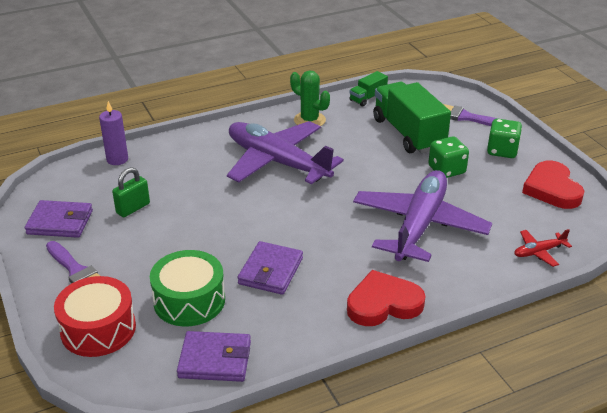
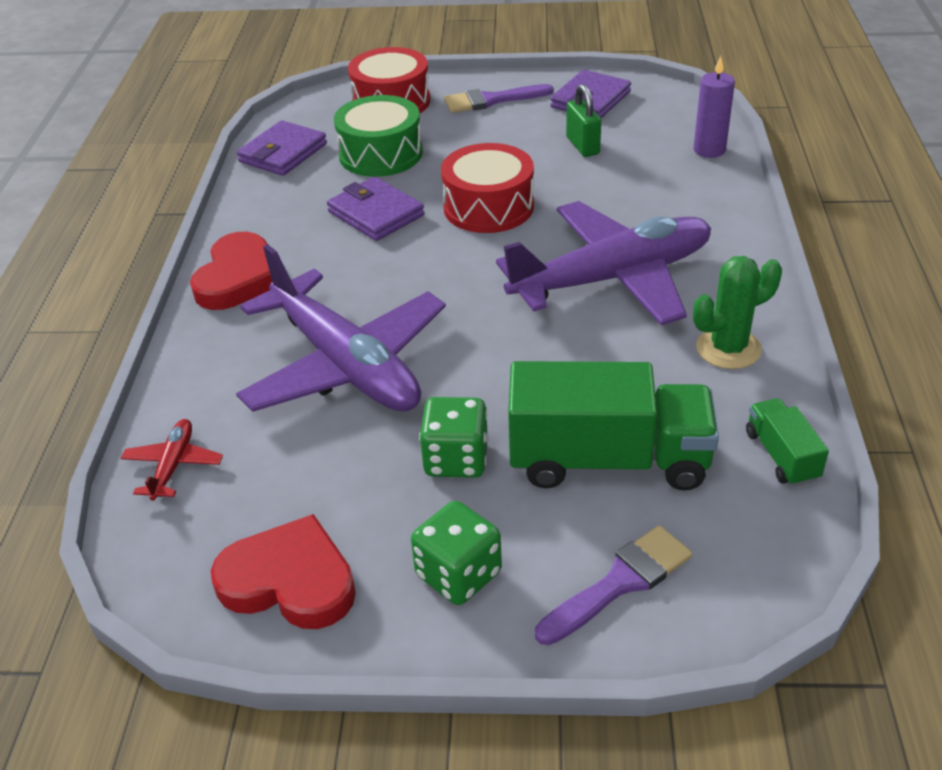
camera: 120 degrees right, 5 degrees up
none -> red drum [441,143,534,233]

